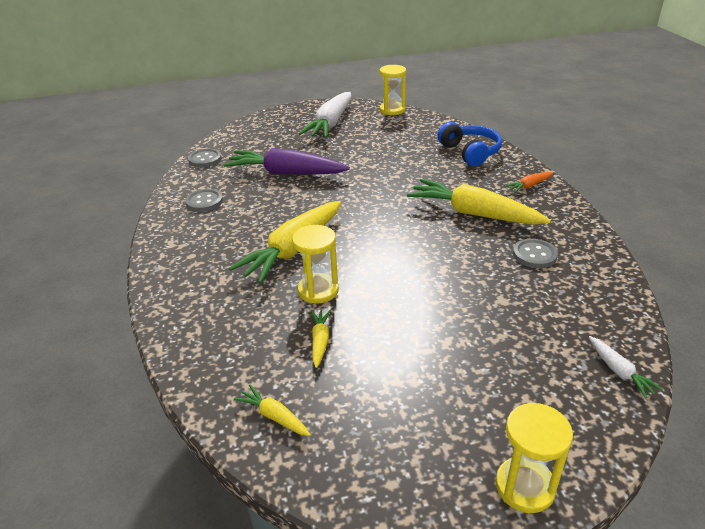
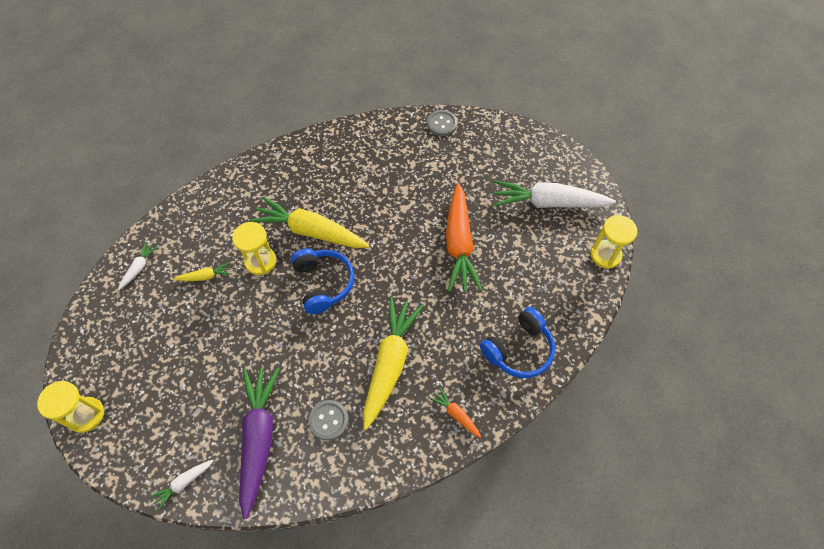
camera: 75 degrees right, 25 degrees up
grey button [185,189,223,212] -> none
purple carrot [224,148,350,174] -> purple carrot moved to [239,367,280,519]
yellow carrot [234,384,311,436] -> white carrot [118,242,158,290]
none -> blue headphones [291,248,355,314]
none -> orange carrot [446,183,482,292]

